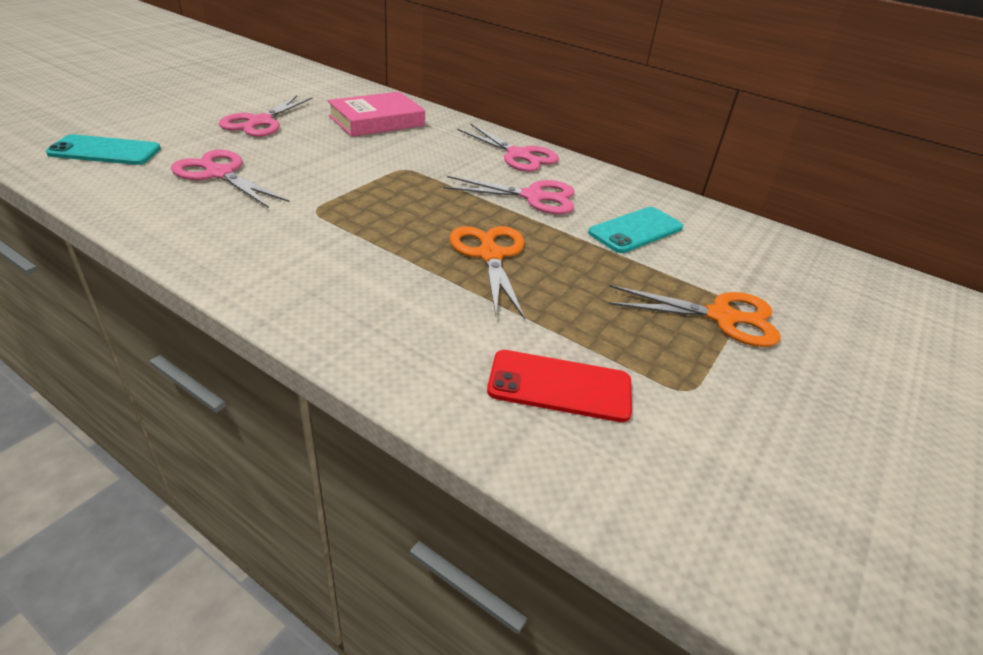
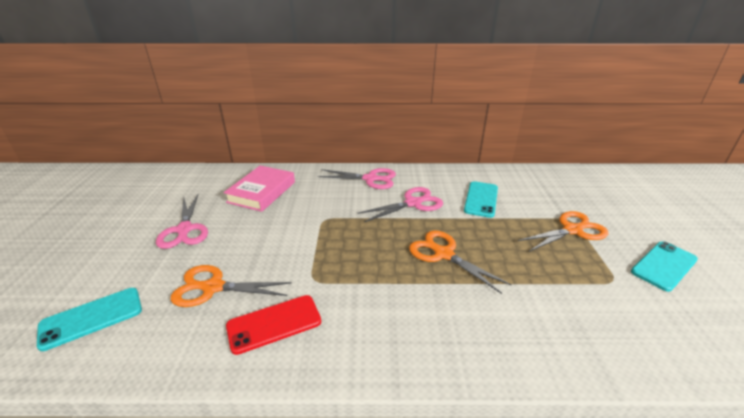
camera: 30 degrees left, 5 degrees down
pink scissors [171,150,289,208] -> orange scissors [171,265,292,307]
red phone [487,350,632,422] -> red phone moved to [226,295,321,355]
none -> turquoise phone [631,241,698,292]

